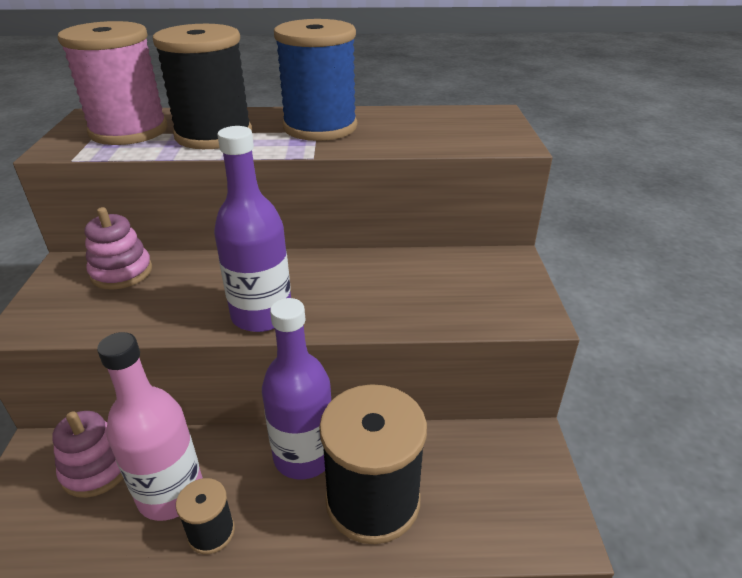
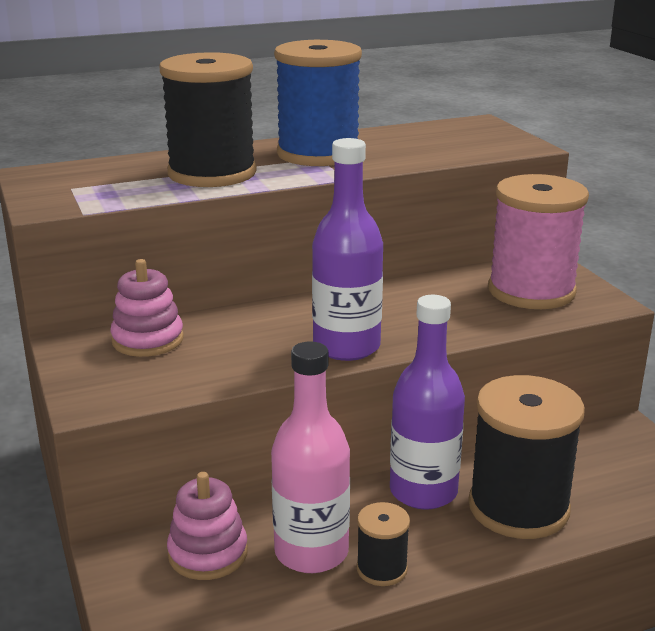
camera: 20 degrees left, 10 degrees down
pink spool [57,21,168,145] -> pink spool moved to [488,174,589,309]

